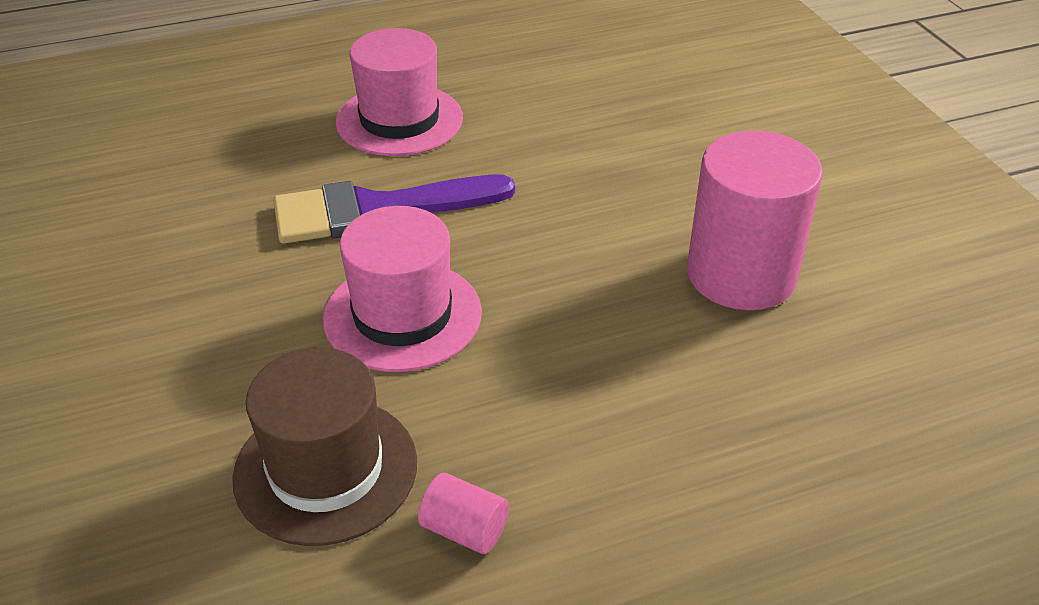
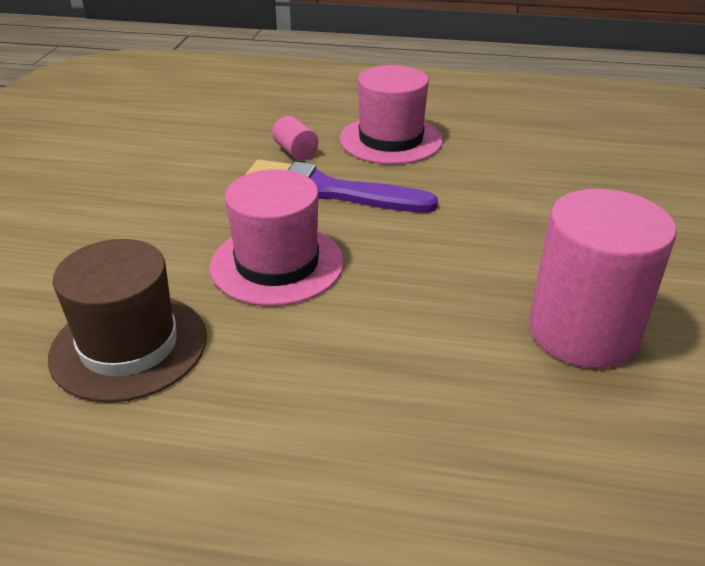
camera: 30 degrees right, 5 degrees down
pink cylinder [418,473,509,554] -> pink cylinder moved to [272,116,318,160]

